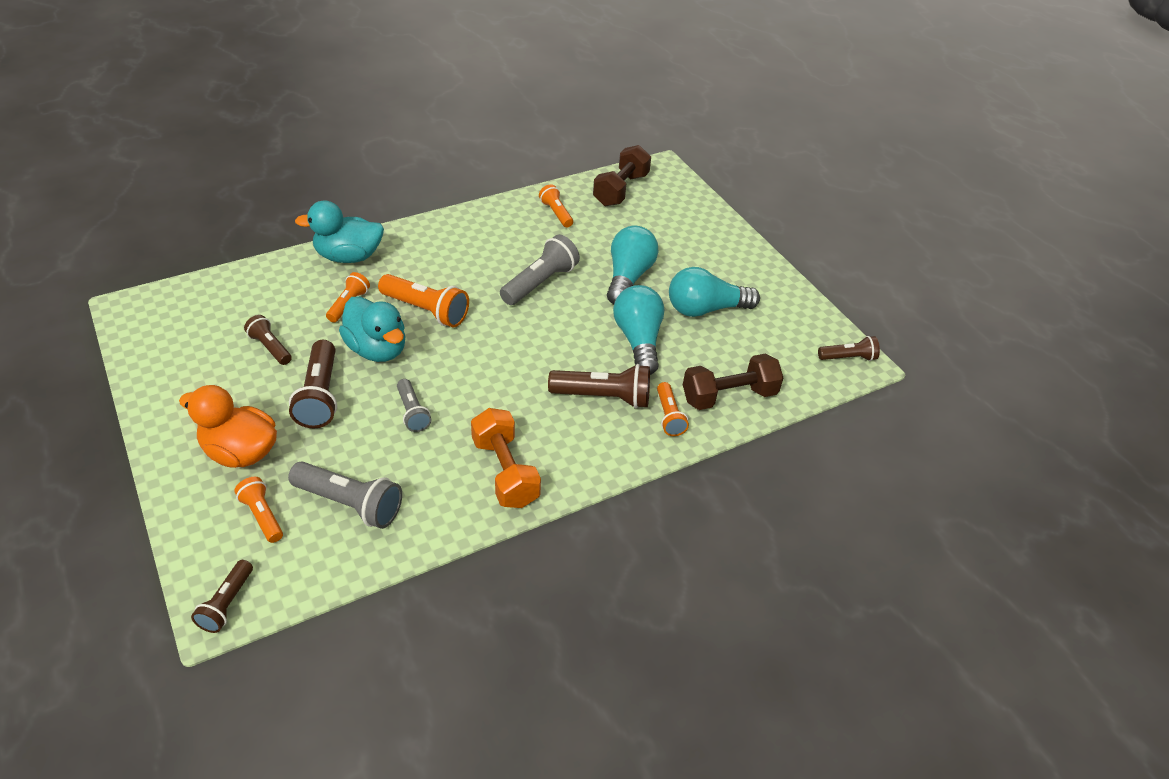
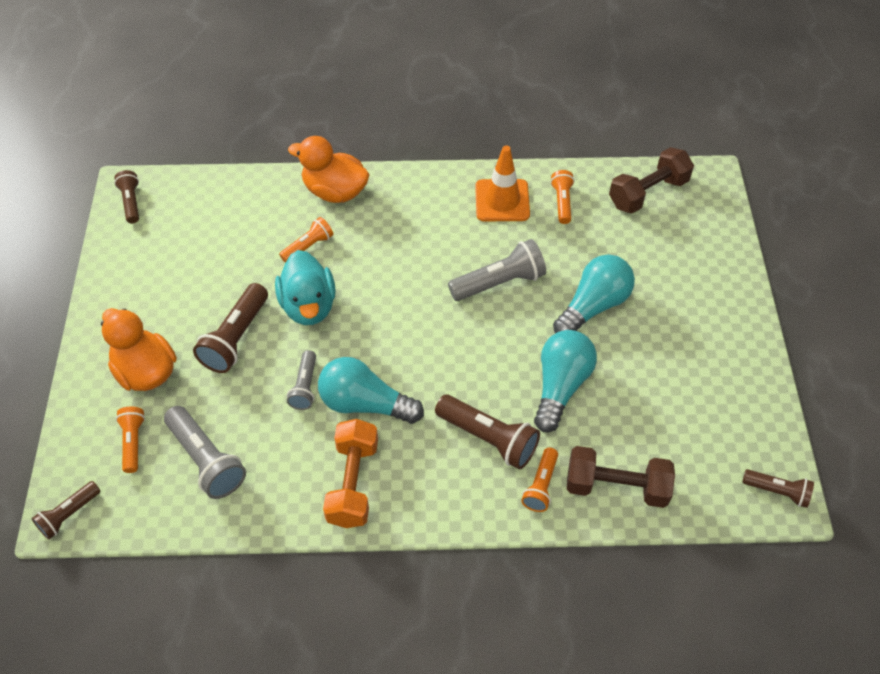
camera: 30 degrees right, 10 degrees up
brown flashlight [244,315,292,365] -> brown flashlight moved to [114,170,139,223]
turquoise duck [295,200,384,263] -> orange duck [288,136,370,203]
orange flashlight [378,274,469,327] -> none
turquoise light bulb [669,267,760,317] -> turquoise light bulb moved to [318,357,424,424]
none -> orange traffic cone [475,146,530,221]

